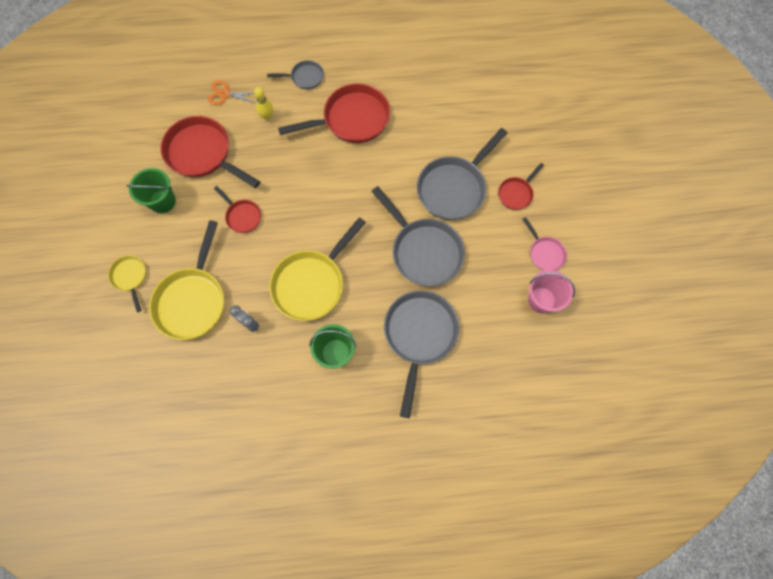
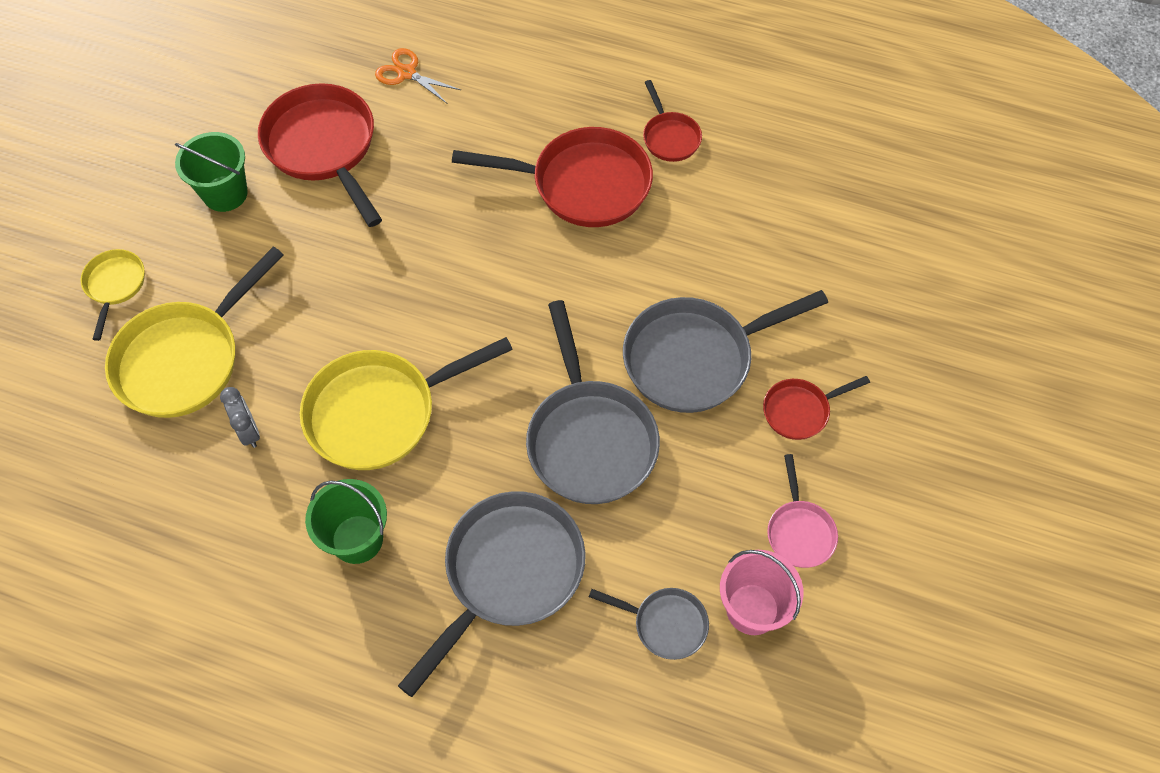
camera: 25 degrees right, 10 degrees down
red pan [214,186,261,233] -> red pan moved to [643,80,702,162]
yellow bowling pin [254,87,273,120] -> none
grey pan [267,60,324,90] -> grey pan moved to [589,588,709,660]

